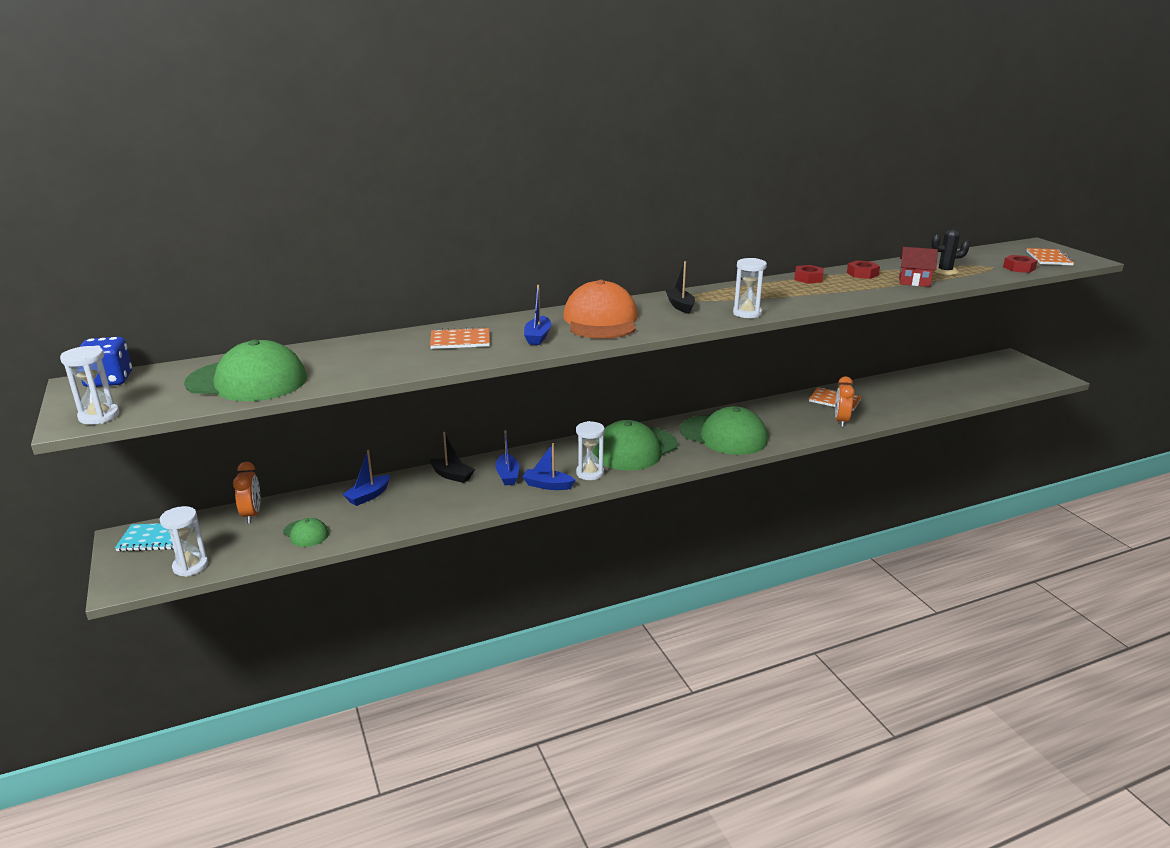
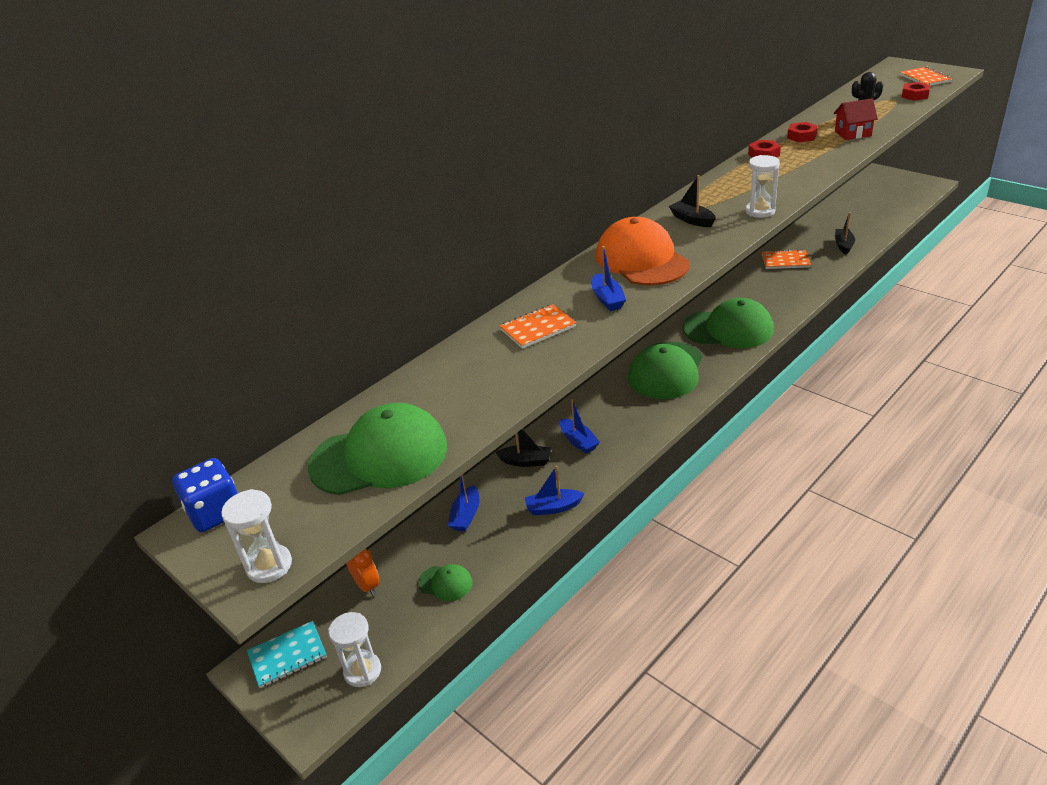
camera: 20 degrees left, 10 degrees up
blue boat [522,443,575,490] -> blue boat moved to [525,466,585,515]
white hourglass [576,421,605,480] -> none
orange clock [835,376,855,427] -> none
none -> black boat [835,212,855,255]

